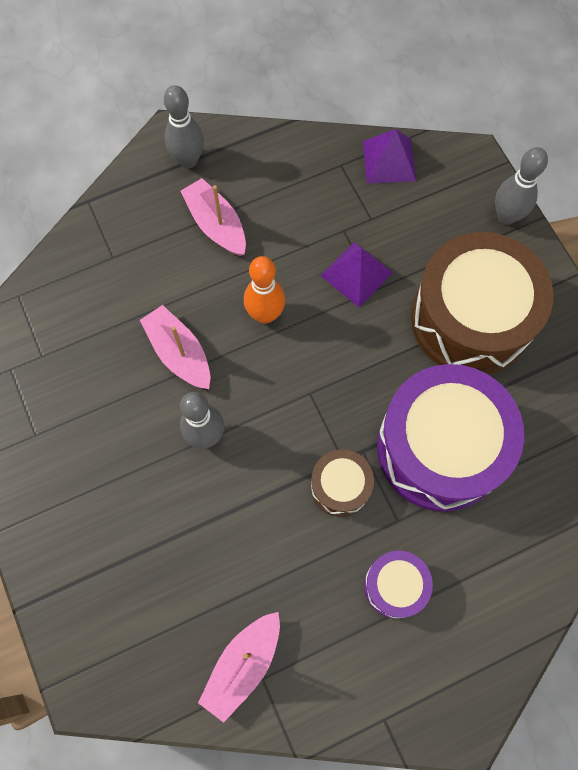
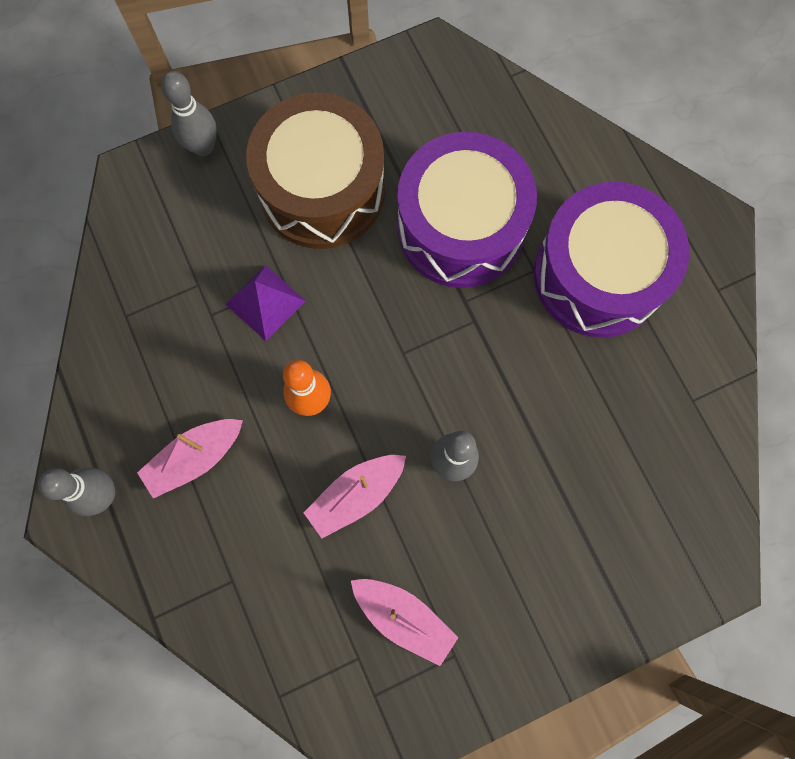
camera: 90 degrees left, 5 degrees up
pink boat [198,612,280,723] -> pink boat moved to [351,579,458,666]
brown drum [311,449,374,517] -> none
purple pyramid [363,129,416,184] -> none
purple drum [364,551,433,619] -> purple drum [534,182,689,338], size x2.15

